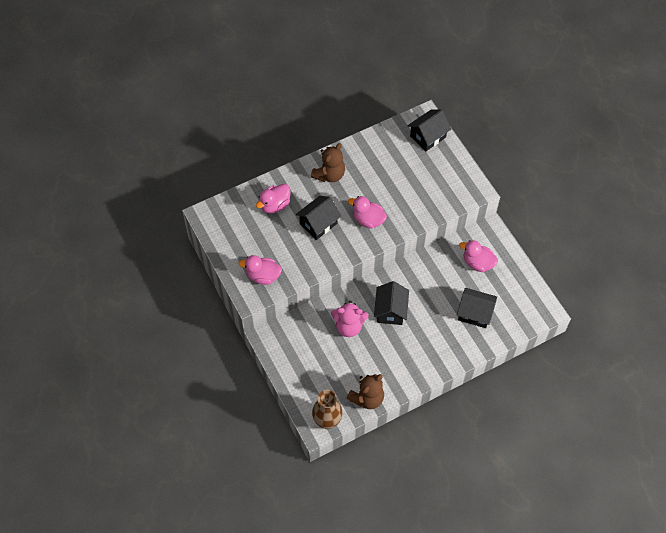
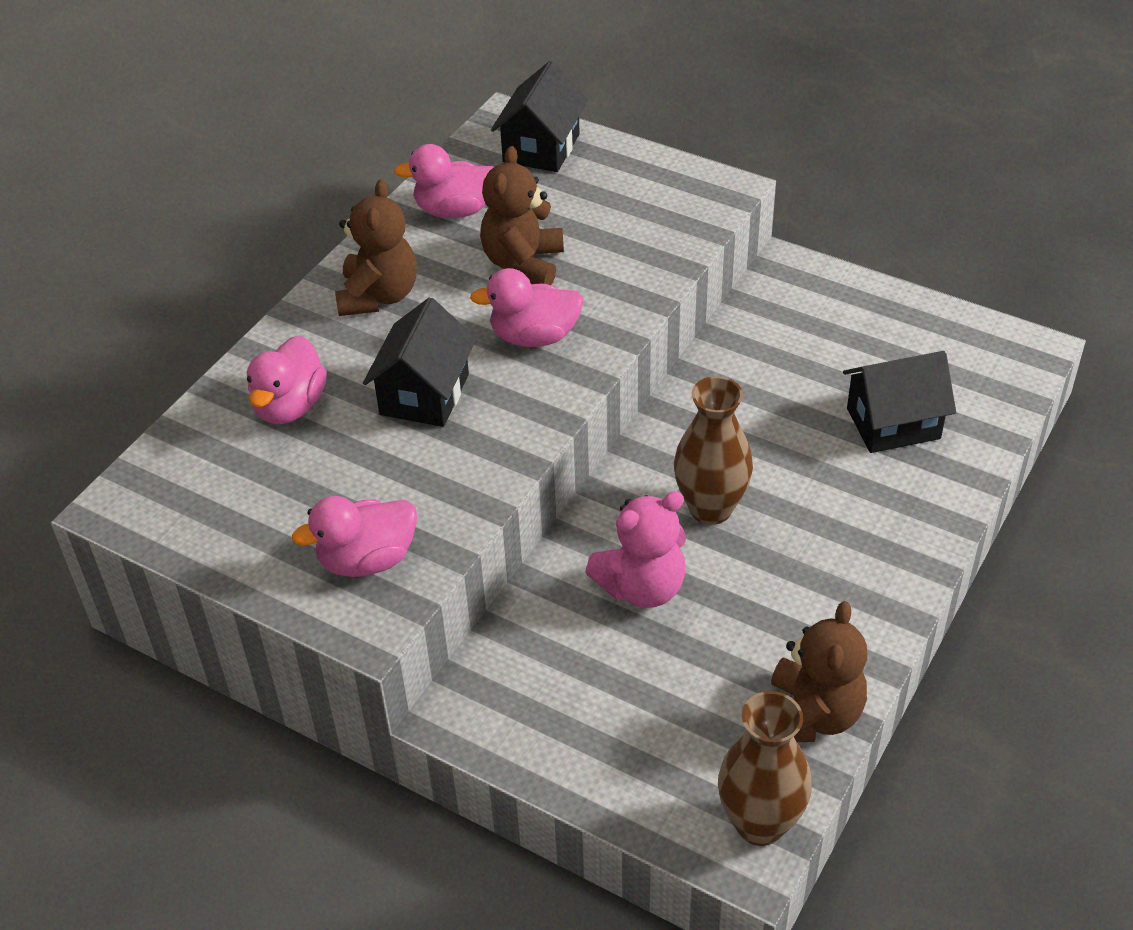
camera: 30 degrees left, 15 degrees down
black house [374,281,409,325] -> brown vase [674,376,753,525]
pink duck [459,240,498,272] -> pink duck moved to [394,144,494,218]
none -> brown teddy bear [480,146,564,285]

